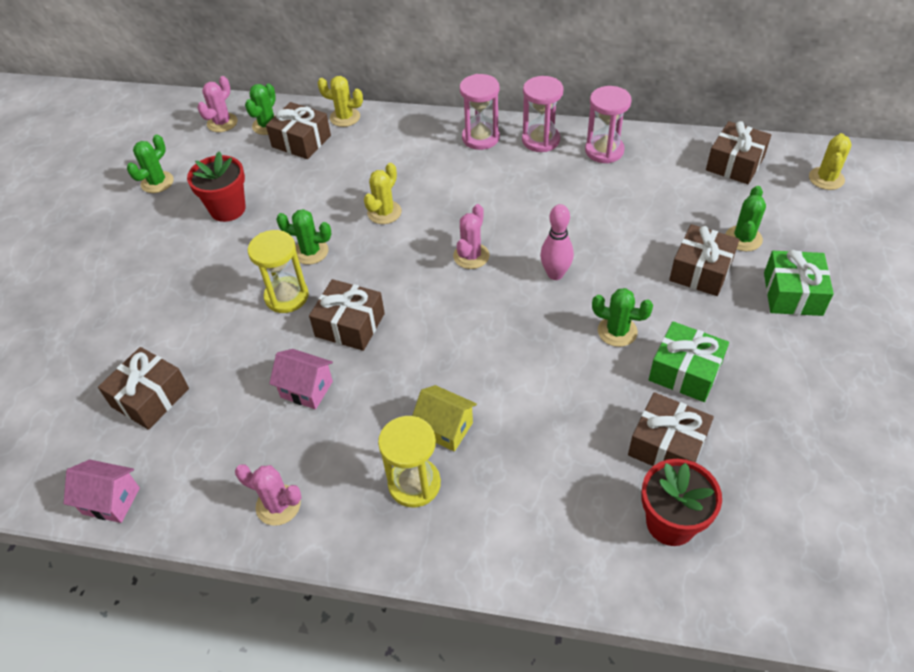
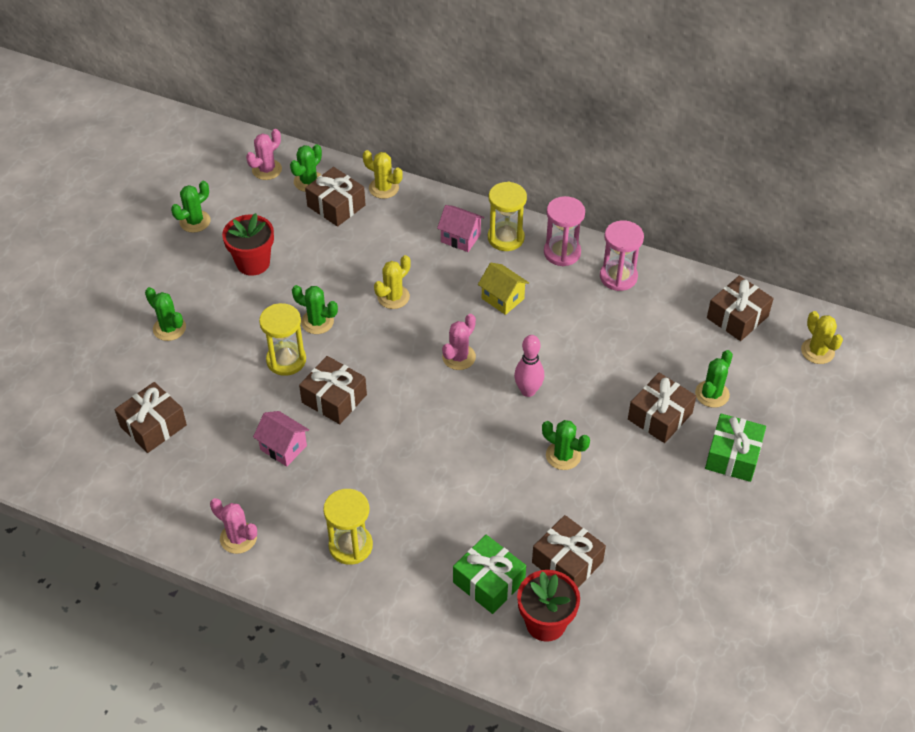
camera: 10 degrees right, 0 degrees up
pink house [64,460,140,523] -> pink house moved to [437,205,484,252]
yellow house [412,385,477,452] -> yellow house moved to [478,263,529,315]
pink hourglass [460,74,500,150] -> yellow hourglass [488,182,527,251]
green gift [649,321,729,402] -> green gift moved to [453,535,526,614]
yellow cactus [809,133,852,190] -> yellow cactus turned 60 degrees counterclockwise [801,311,843,364]
none -> green cactus [145,287,186,341]

